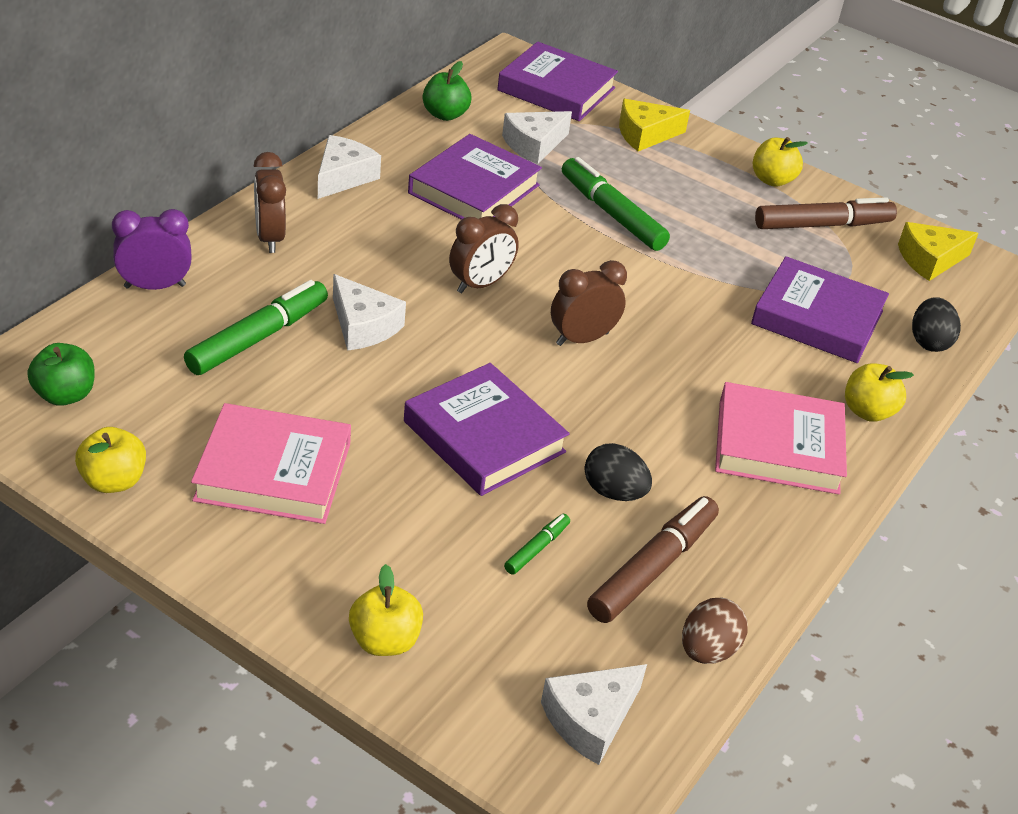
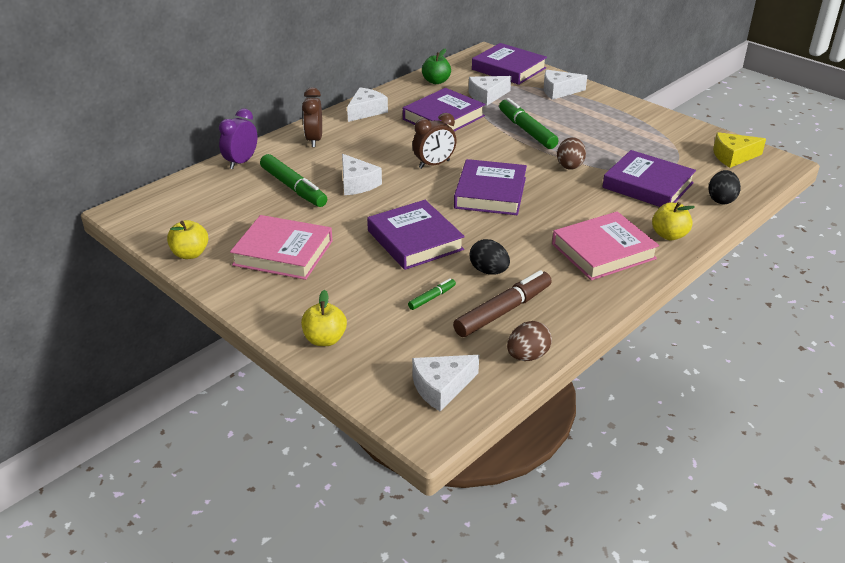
camera: 15 degrees right, 5 degrees down
green apple [27,343,94,406] -> none
purple clock [112,209,192,290] -> purple clock turned 60 degrees counterclockwise [219,108,258,169]
green marker [184,280,328,375] -> green marker turned 90 degrees clockwise [260,154,327,207]
brown clock [551,260,627,346] -> purple book [454,159,527,215]
yellow cheese [619,99,690,151] -> white cheese [544,70,587,100]
pink book [715,382,847,494] -> pink book turned 45 degrees counterclockwise [552,211,659,280]
yellow apple [753,137,808,187] -> none
brown marker [755,197,897,229] -> none
none -> brown egg [557,137,586,170]

